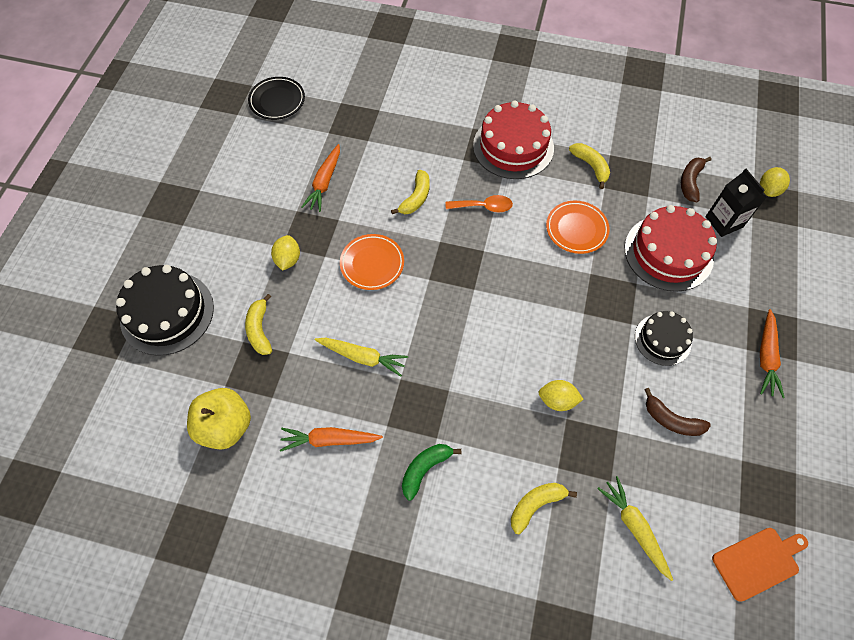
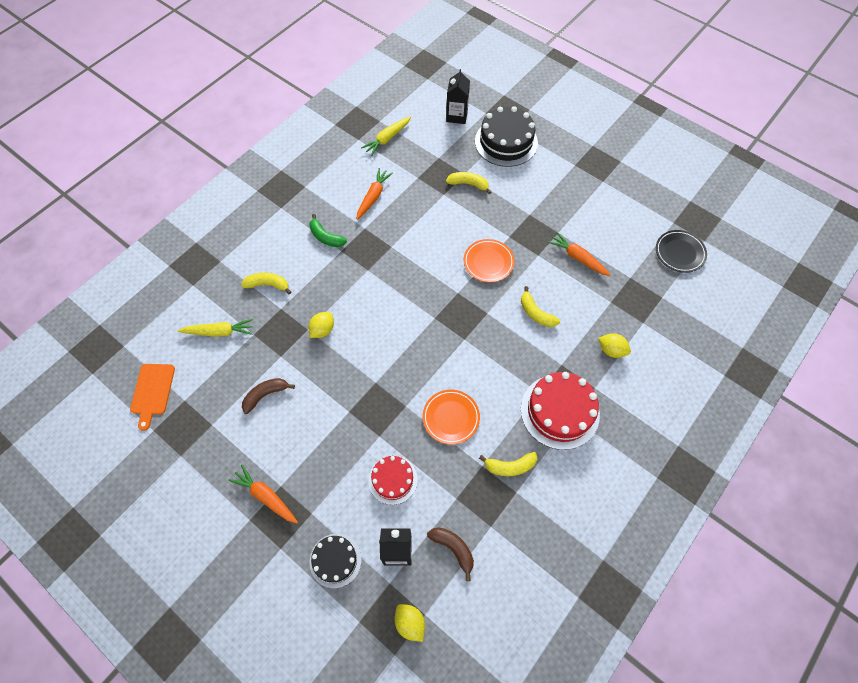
camera: 115 degrees right, 0 degrees up
yellow apple [187,388,251,450] -> none
yellow lemon [271,235,300,271] -> yellow lemon moved to [598,333,631,358]
yellow carrot [315,338,408,377] -> yellow carrot moved to [361,116,411,156]
green banana [402,444,461,501] -> green banana turned 150 degrees clockwise [309,214,347,247]
orange spoon [446,195,513,213] -> none
yellow banana [511,483,577,534] -> yellow banana turned 75 degrees counterclockwise [241,273,291,295]
red cake [625,205,717,292] -> red cake [368,456,418,505], size x0.60
black cake [635,311,693,366] -> black cake moved to [309,534,362,588]
none -> black carton [446,69,470,124]

